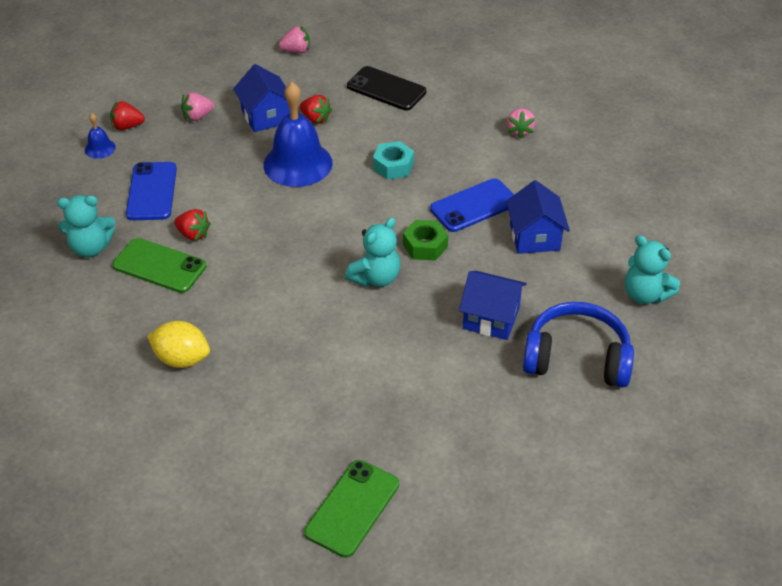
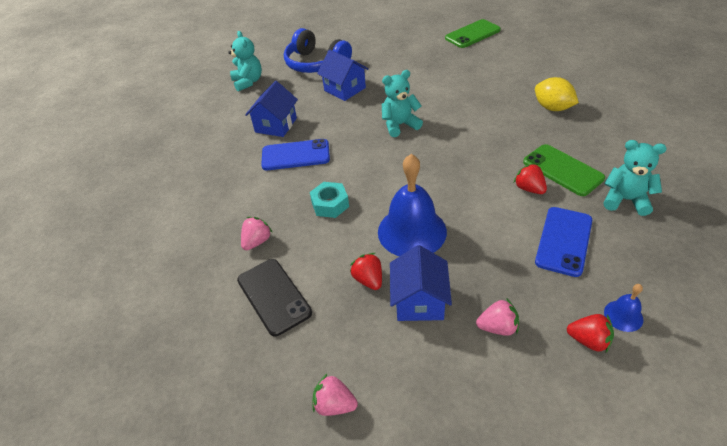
camera: 150 degrees left, 0 degrees up
green nut [403,220,448,261] -> none
pink strawberry [507,108,536,139] -> pink strawberry moved to [241,217,273,250]

